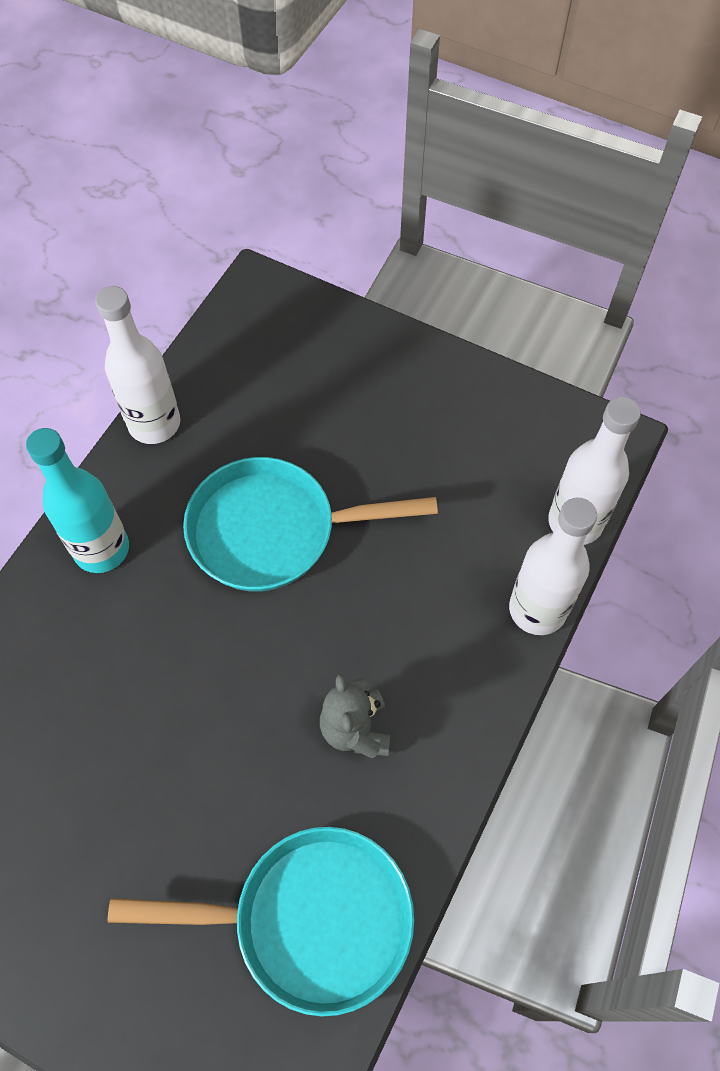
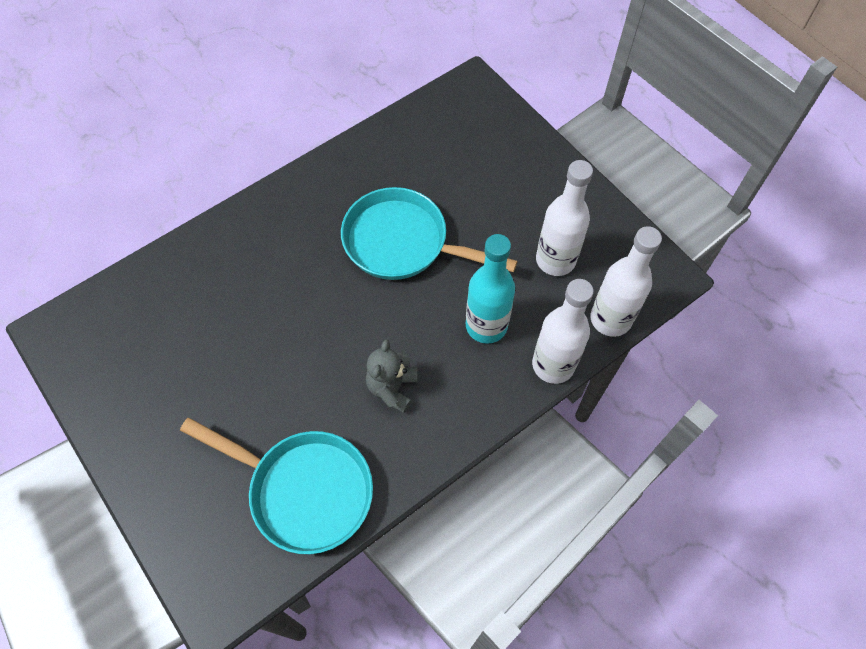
camera: 25 degrees right, 0 degrees up
turquoise bottle [26,428,129,573] -> turquoise bottle moved to [466,234,515,344]
white bottle [95,286,180,444] -> white bottle moved to [536,160,593,276]

